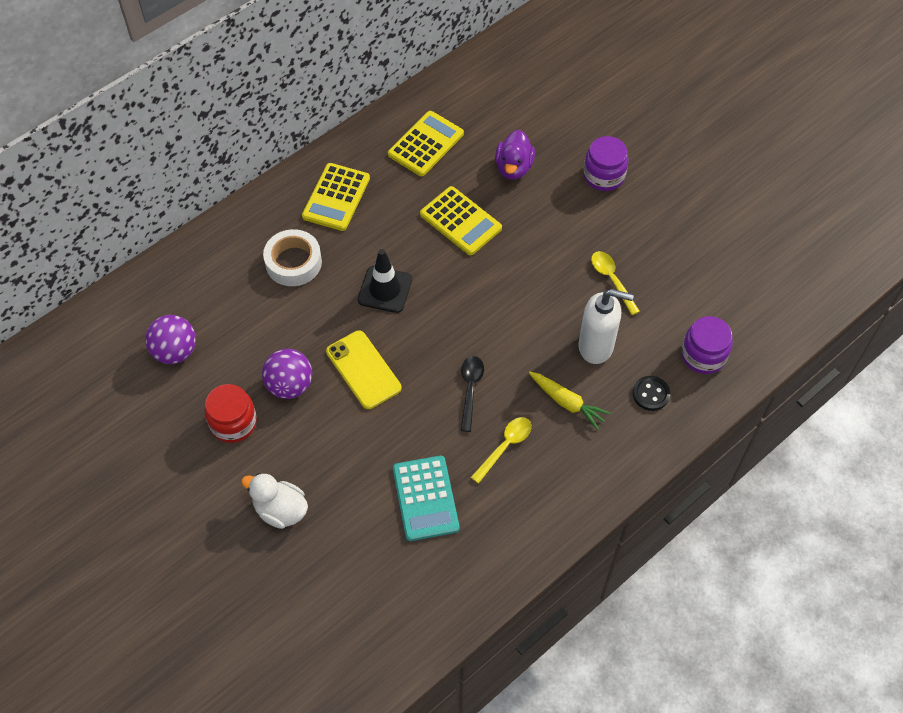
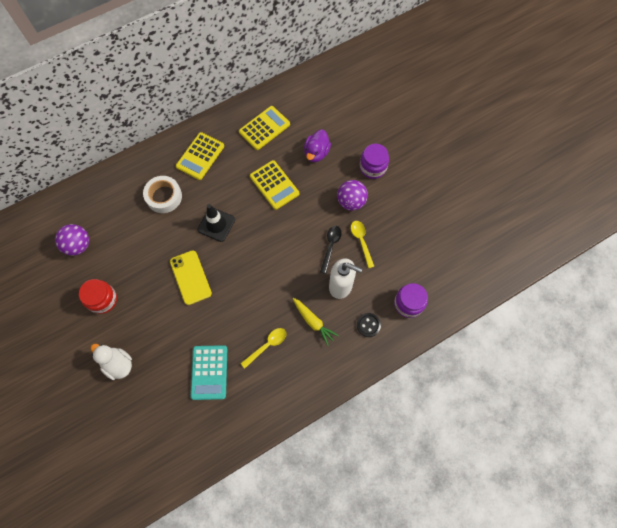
camera: 10 degrees right, 10 degrees up
purple ball [262,349,313,399] -> purple ball moved to [337,180,368,211]
black spoon [461,356,484,432] -> black spoon moved to [320,226,342,274]

